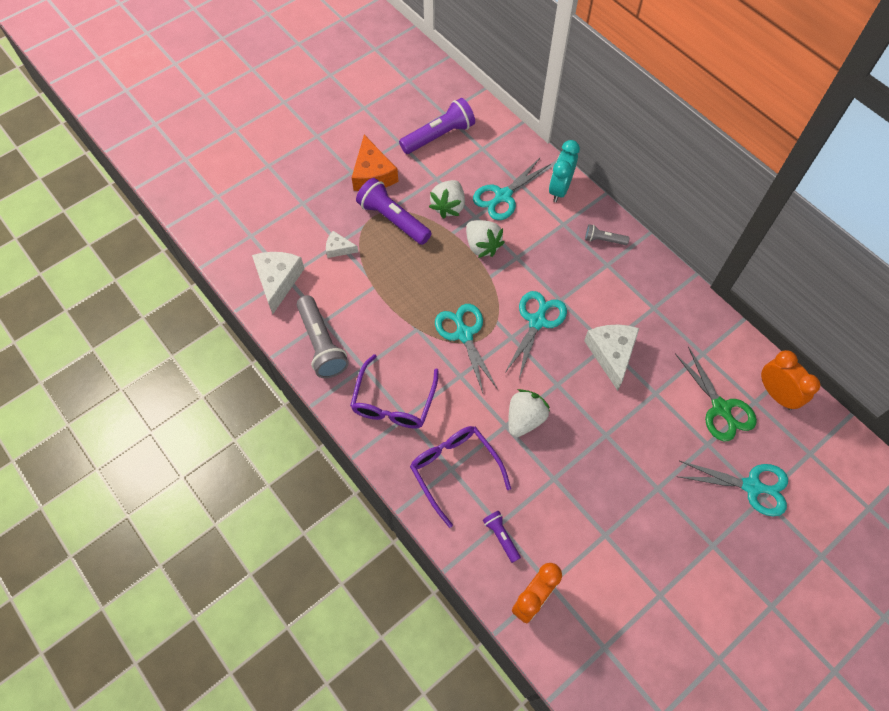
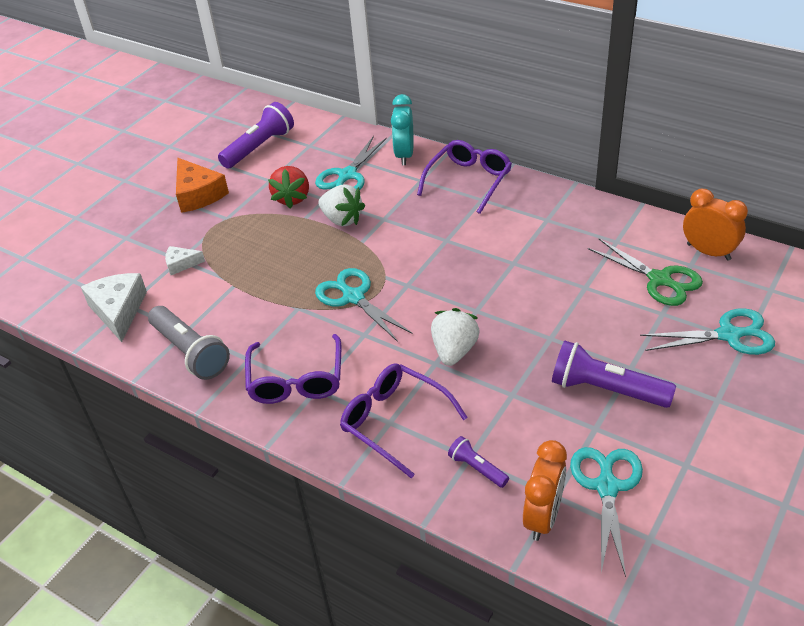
camera: 15 degrees left, 20 degrees down
purple flashlight [356,178,432,245] -> purple flashlight moved to [552,341,676,408]
white strawberry [429,180,465,219] -> red strawberry [268,166,309,208]
turquoise scissors [504,291,567,379] -> turquoise scissors moved to [570,447,643,577]
white cheese [584,325,639,391] -> none
grey flashlight [585,224,629,245] -> purple glasses [417,140,512,214]

